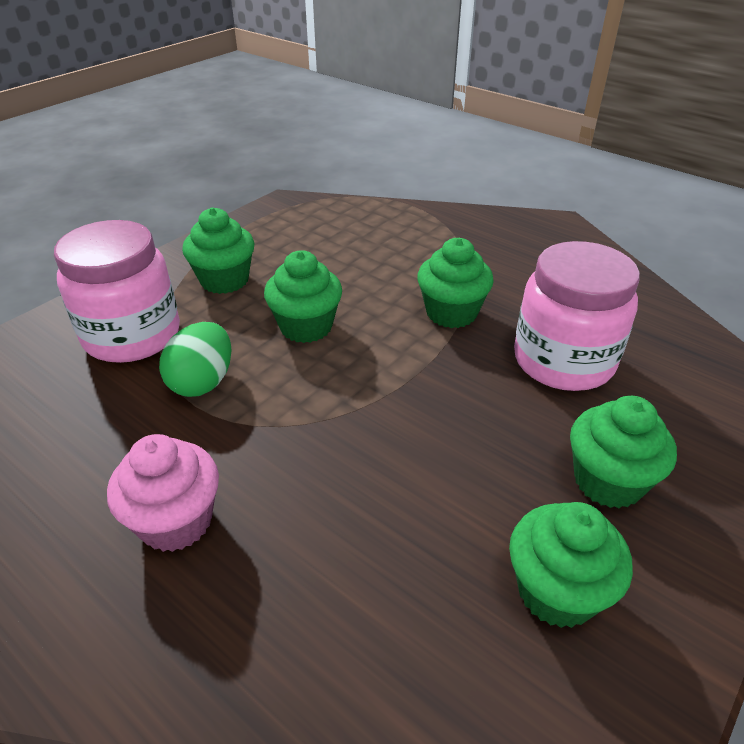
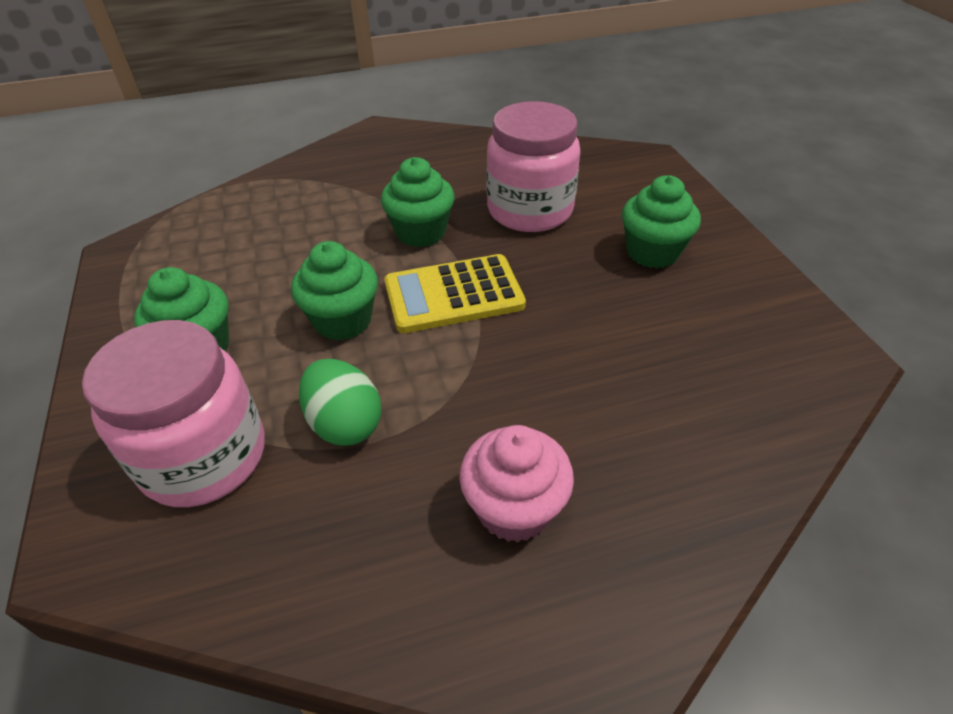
camera: 55 degrees left, 5 degrees up
green cupcake [509,502,633,628] -> none
none -> yellow calculator [384,254,526,333]

